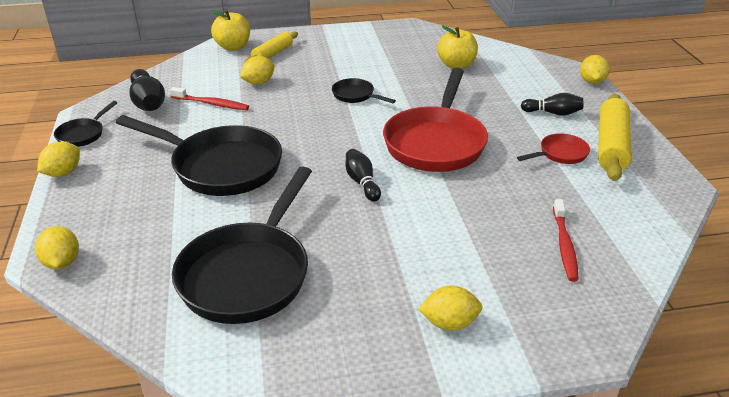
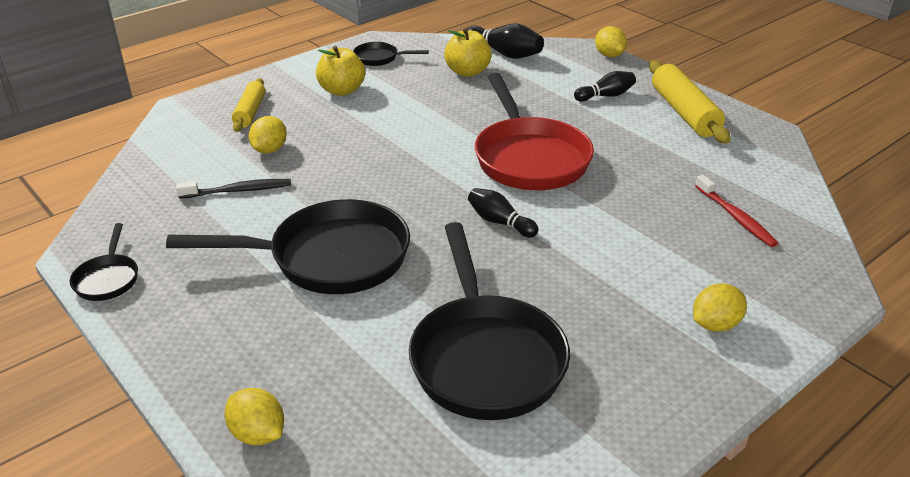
camera: 30 degrees left, 0 degrees up
yellow lemon [37,142,80,177] -> none
black bowling pin [129,69,165,111] -> black bowling pin moved to [467,24,544,59]
red toothbrush [170,87,249,110] -> black toothbrush [176,179,291,199]
yellow apple [211,10,250,51] -> yellow apple moved to [316,46,365,96]
black pan [332,78,396,103] -> black pan moved to [353,42,429,66]
red pan [517,133,590,164] -> none

